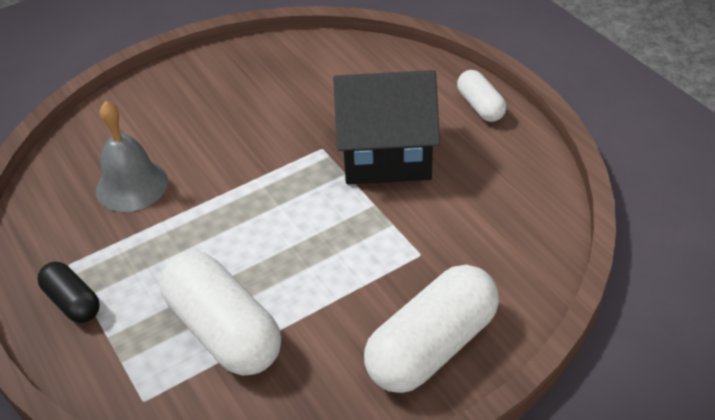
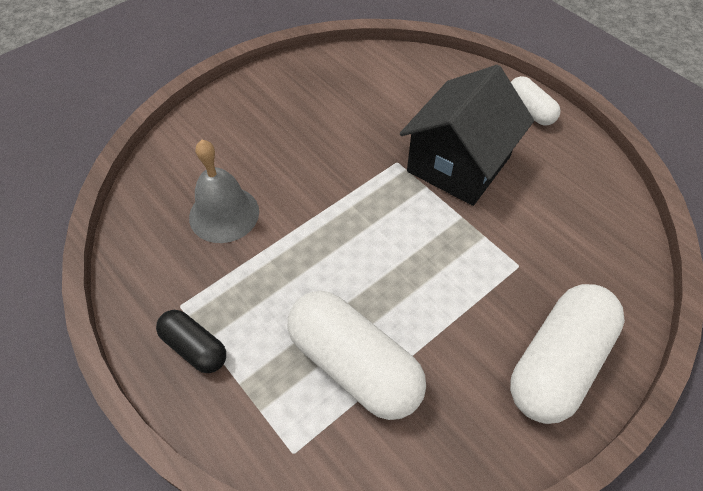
camera: 10 degrees left, 10 degrees up
black house [333,70,440,184] -> black house turned 45 degrees counterclockwise [400,65,534,206]

